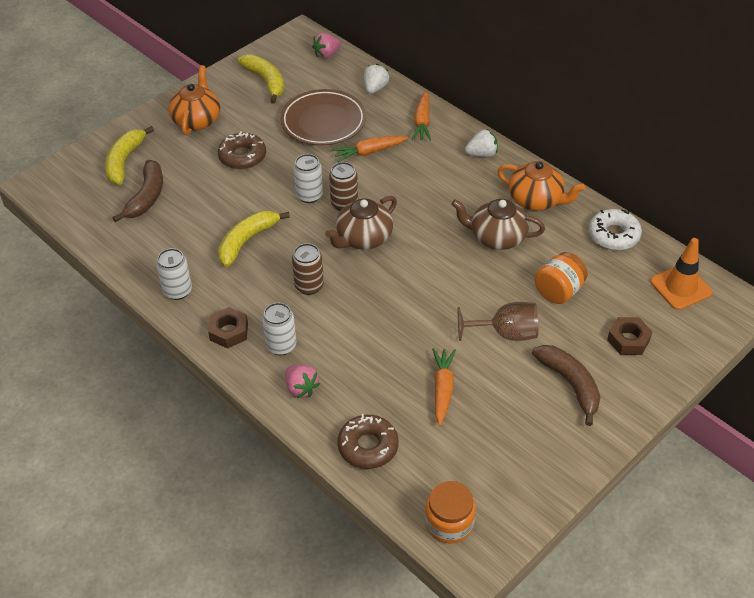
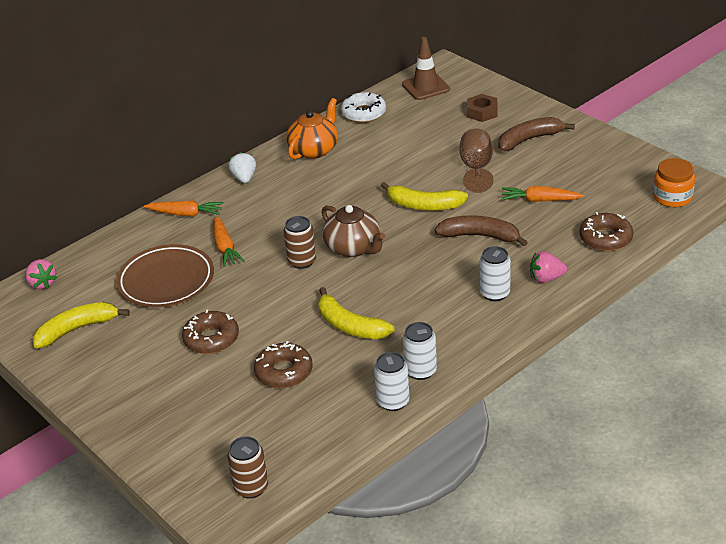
camera: 85 degrees left, 10 degrees down
yellow banana [105,126,154,185] -> yellow banana moved to [381,182,468,211]
brown banana [112,160,163,222] -> brown banana moved to [435,215,528,246]
orange teapot [169,65,220,136] -> none
brown nut [208,307,248,349] -> none
pink strawberry [285,365,320,398] -> pink strawberry turned 150 degrees counterclockwise [530,251,567,283]
brown can [292,243,324,295] -> brown can moved to [227,436,268,499]
white can [293,154,323,203] -> white can moved to [374,352,410,411]
white strawberry [364,64,389,94] -> none
brown teapot [451,199,545,250] -> none
orange jar [534,252,588,304] -> none
orange traffic cone [650,238,713,310] -> brown traffic cone [402,37,450,100]
none -> brown donut [254,341,313,388]

